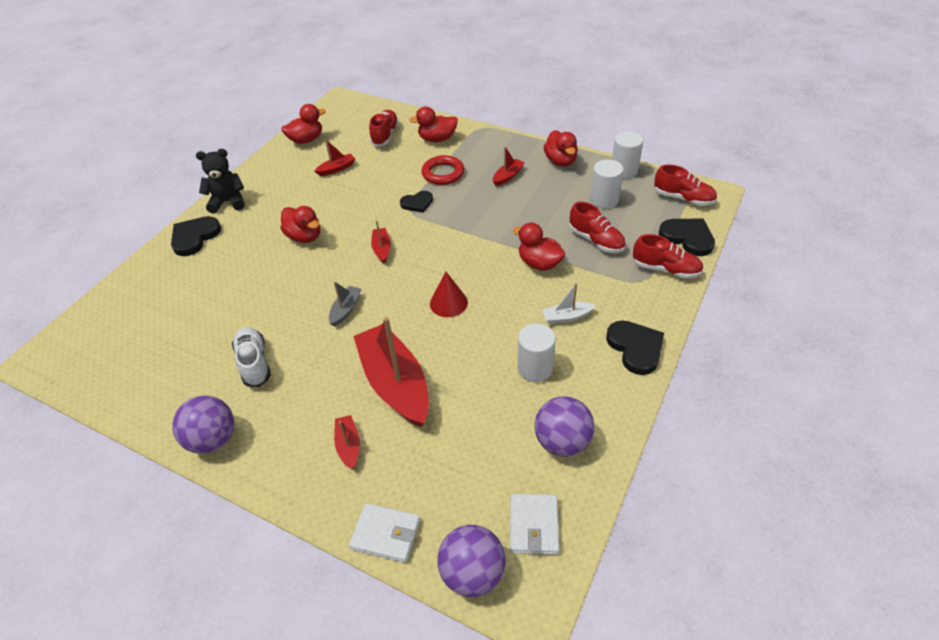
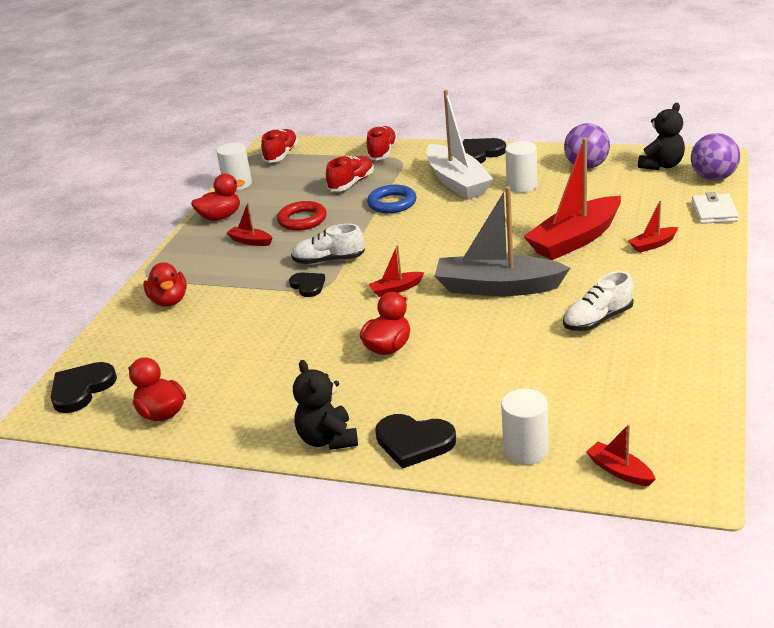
camera: 100 degrees left, 15 degrees down
purple ball [172,395,234,454] -> none
red boat [315,139,355,176] -> red boat moved to [586,424,656,486]
grey boat [329,281,361,327] -> grey boat [435,186,570,296], size x2.26
red shoe [369,110,399,146] -> none
red ring [421,155,464,185] -> red ring moved to [277,201,327,231]
red cone [430,272,468,317] -> none
white wallet [510,494,559,555] -> black teddy bear [638,103,685,170]
red duck [513,222,565,271] -> blue ring [367,185,416,213]
white boat [542,283,596,324] -> white boat [426,90,493,200], size x2.26
white cylinder [590,159,624,209] -> white cylinder moved to [501,389,549,465]
black heart [659,219,715,256] -> black heart moved to [51,362,117,413]
none -> white shoe [291,224,365,264]

